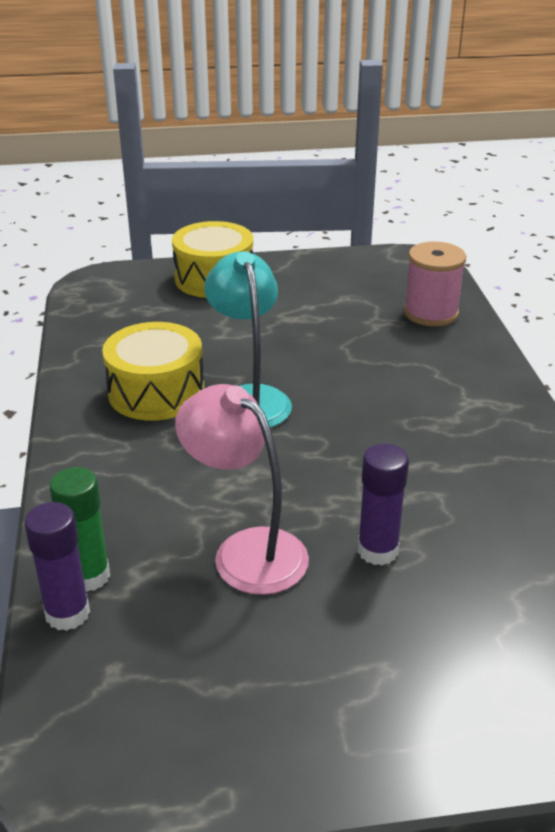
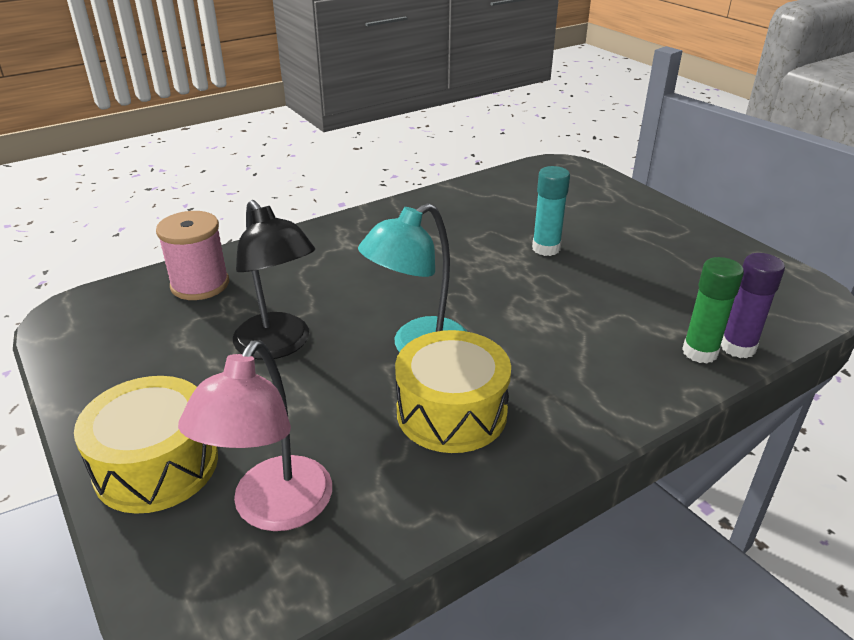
camera: 115 degrees left, 0 degrees up
pink lamp [175,384,309,595] -> pink lamp moved to [178,340,332,531]
purple glue stick [358,444,409,565] -> turquoise glue stick [532,166,570,256]
none -> black lamp [233,200,315,360]

